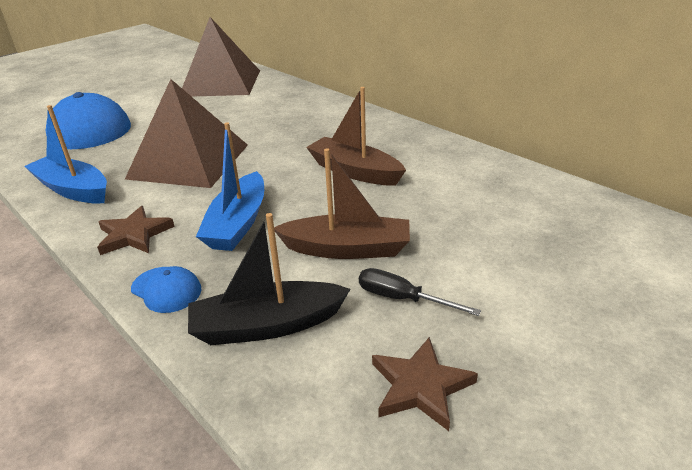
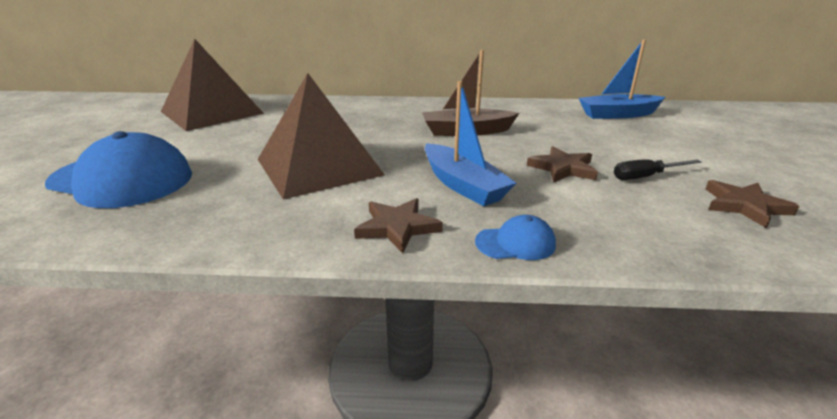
camera: 45 degrees left, 5 degrees down
blue boat [24,105,107,204] -> blue boat moved to [579,39,665,119]
black boat [188,213,350,345] -> none
brown boat [274,148,410,259] -> brown star [527,146,598,182]

